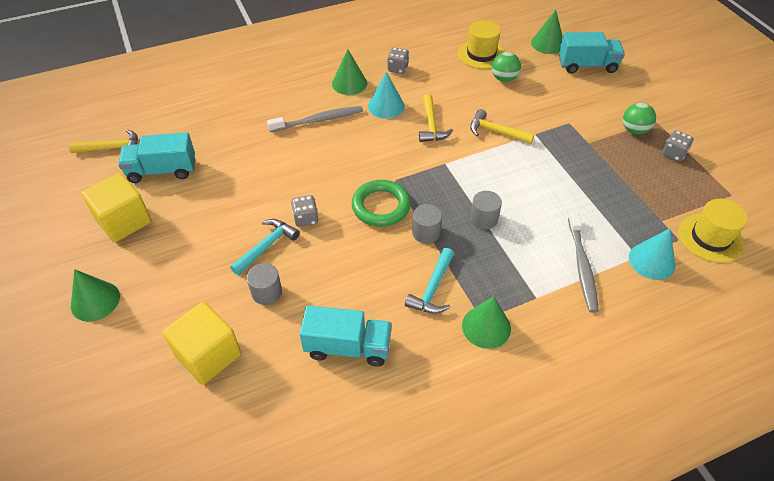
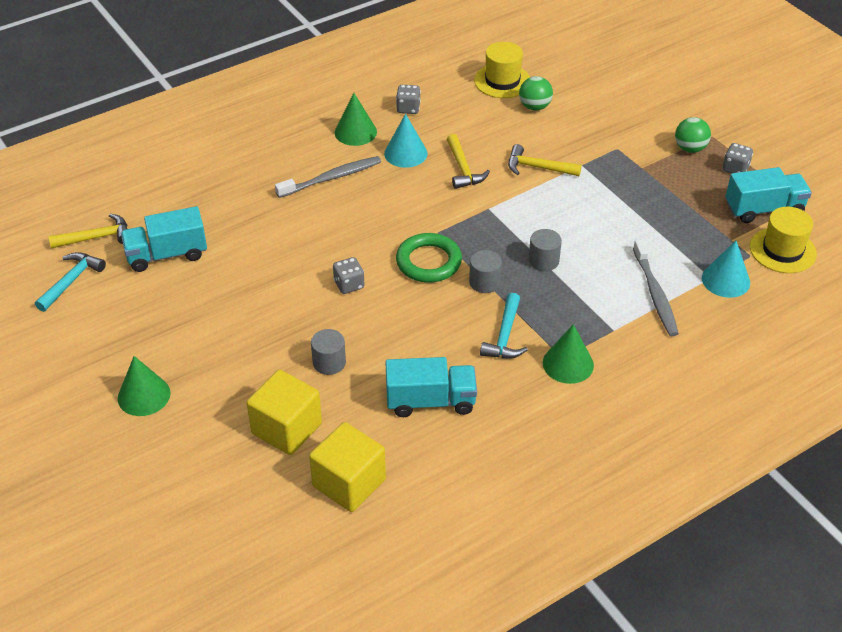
camera: 10 degrees left, 5 degrees down
yellow cube [81,173,151,242] -> yellow cube moved to [309,422,386,512]
turquoise hammer [230,219,300,275] -> turquoise hammer moved to [35,252,106,312]
green cone [531,10,563,54] -> none
turquoise truck [559,32,625,74] -> turquoise truck moved to [726,167,812,223]

